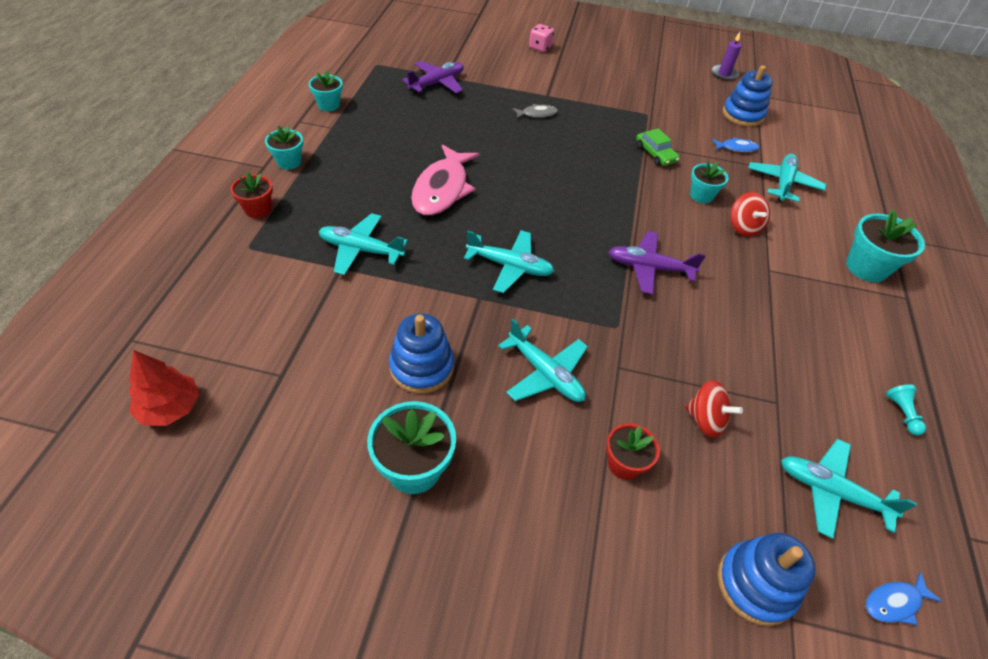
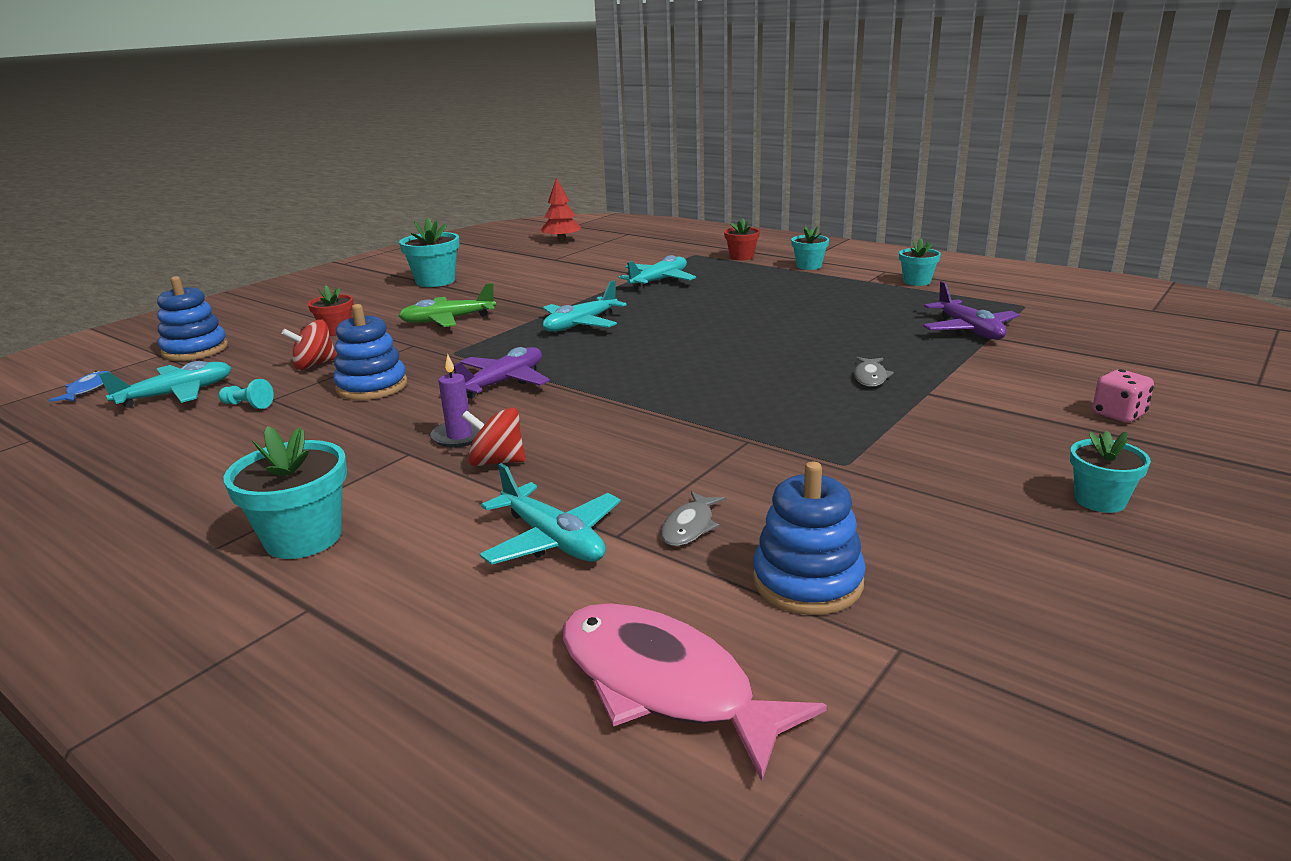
camera: 120 degrees right, 25 degrees down
blue stacking toy [389,313,454,394] -> blue stacking toy moved to [333,304,407,400]
pink fish [411,144,480,216] -> pink fish moved to [562,603,827,781]
turquoise plane [498,319,588,402] -> green plane [399,283,496,327]
green car [636,128,680,166] -> none
turquoise flower pot [690,162,728,203] -> turquoise flower pot moved to [1070,431,1151,513]
purple candle [711,32,742,81] -> purple candle moved to [430,354,485,448]
blue fish [712,137,759,152] -> grey fish [661,491,725,546]
turquoise pawn [886,384,926,436] -> turquoise pawn moved to [218,379,274,409]

